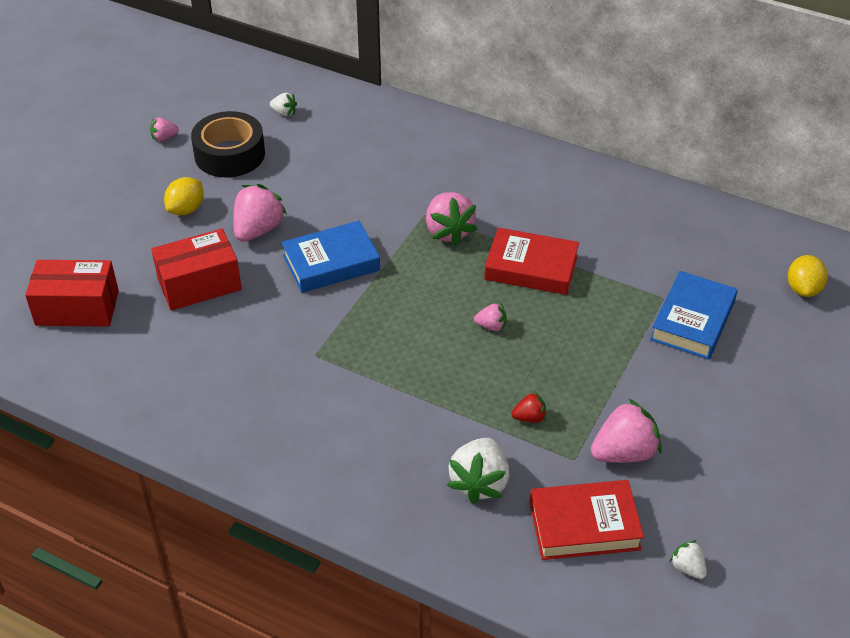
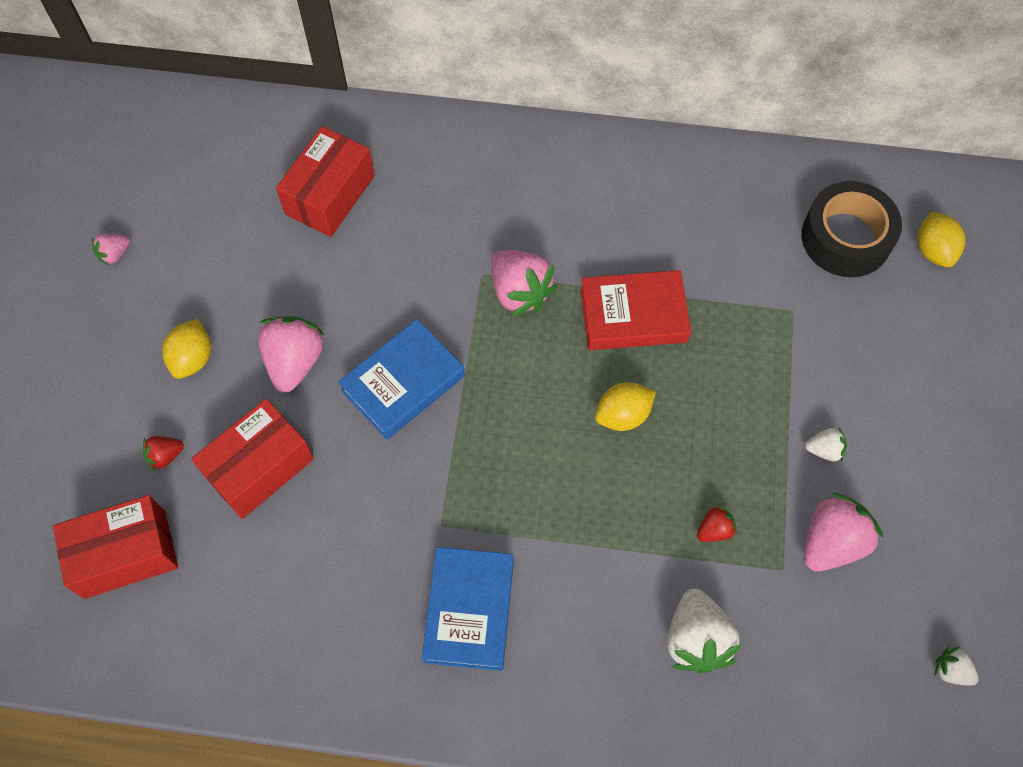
camera: 20 degrees left, 20 degrees up
black tape [191,111,265,177] -> black tape moved to [802,181,902,277]
white strawberry [270,93,297,116] -> white strawberry moved to [805,427,847,462]
pink strawberry [474,303,507,331] -> yellow lemon [595,382,656,431]
red book [529,480,644,560] -> none
blue book [650,271,738,359] -> blue book moved to [422,547,514,671]
none -> red strawberry [143,436,184,472]
none -> red box [276,126,375,237]

